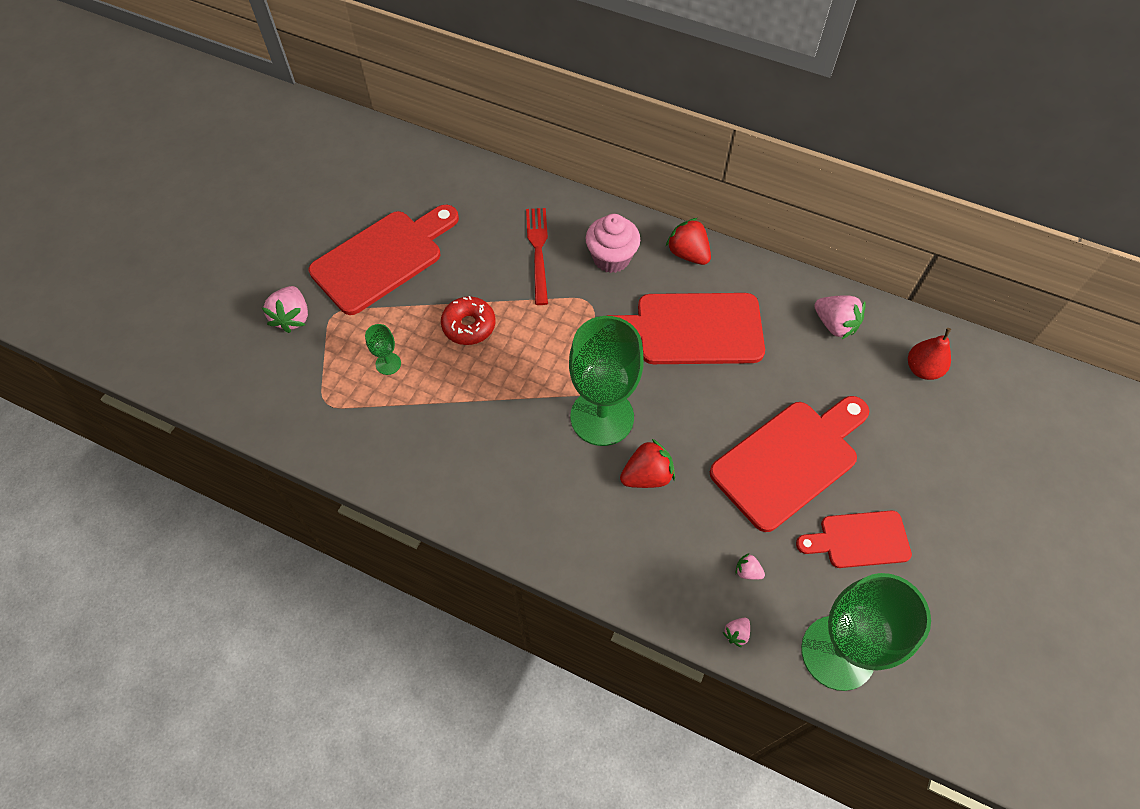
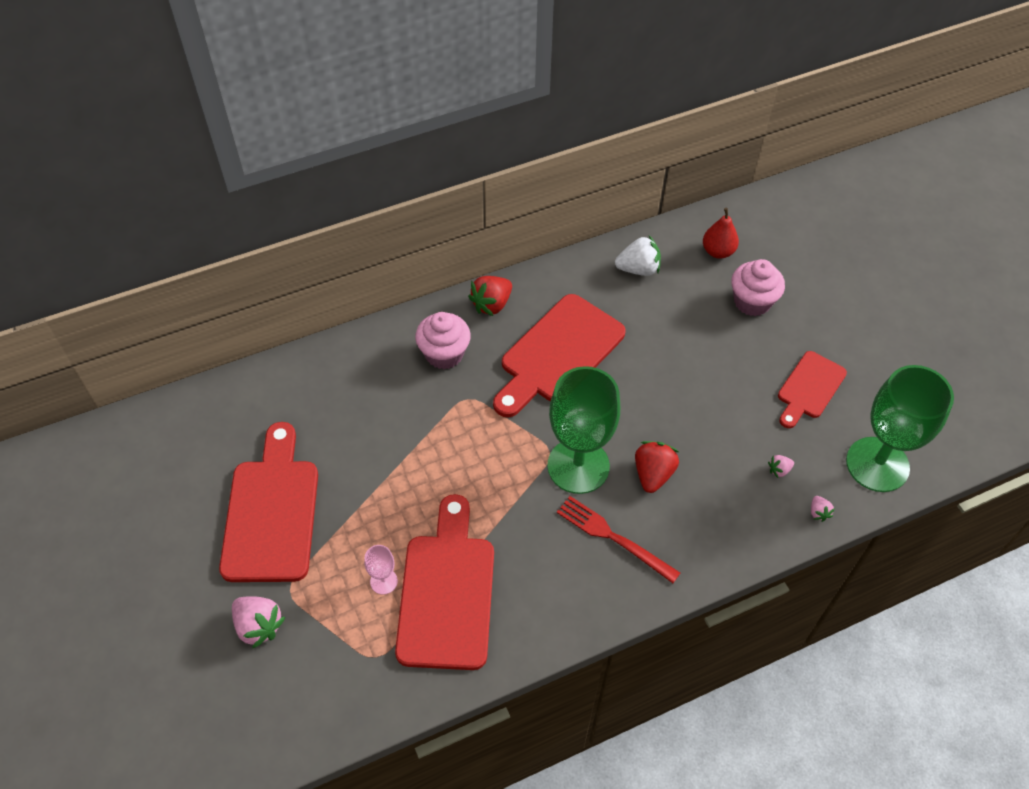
camera: 50 degrees left, 5 degrees down
green goblet [365,324,401,375] -> pink goblet [364,545,398,594]
red donut [441,296,495,345] -> none
red fork [526,208,548,305] -> red fork moved to [557,496,680,583]
red strawberry [666,218,711,265] -> red strawberry turned 45 degrees counterclockwise [468,276,512,316]
red cutting board [710,396,869,532] -> red cutting board moved to [395,494,494,670]
pink strawberry [814,295,866,340] -> white strawberry [615,236,661,276]
none -> pink cupcake [731,259,785,316]

